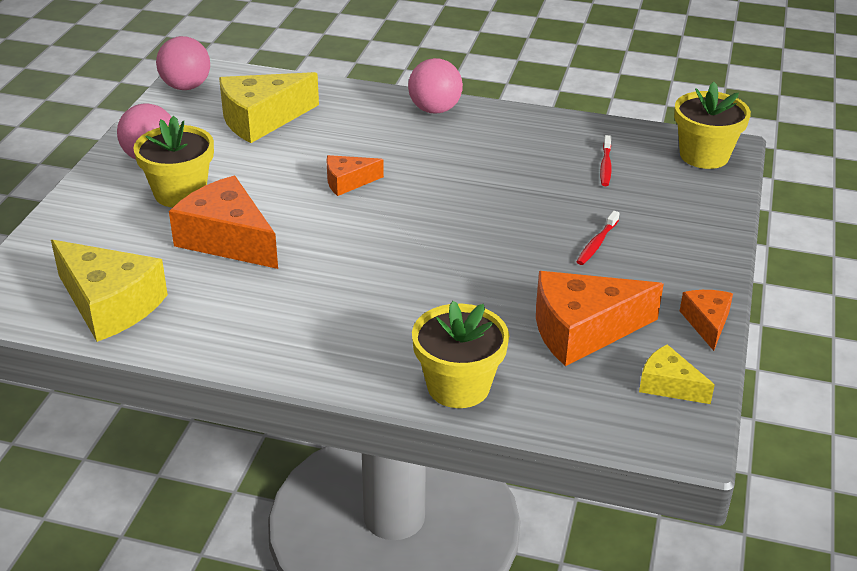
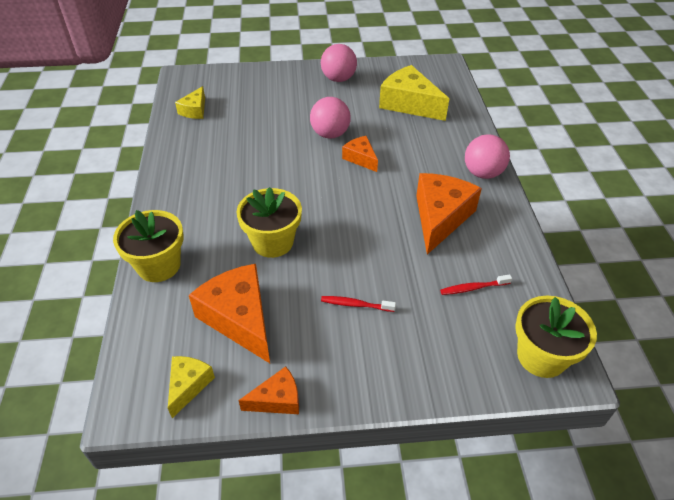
camera: 70 degrees right, 10 degrees up
yellow cheese [51,240,168,342] -> yellow cheese [175,86,205,119], size x0.54
yellow flower pot [133,115,214,208] -> yellow flower pot moved to [237,187,302,258]
pink ball [156,36,210,90] -> pink ball moved to [310,97,351,139]
orange cheese [169,176,278,269] -> orange cheese moved to [416,173,482,255]

